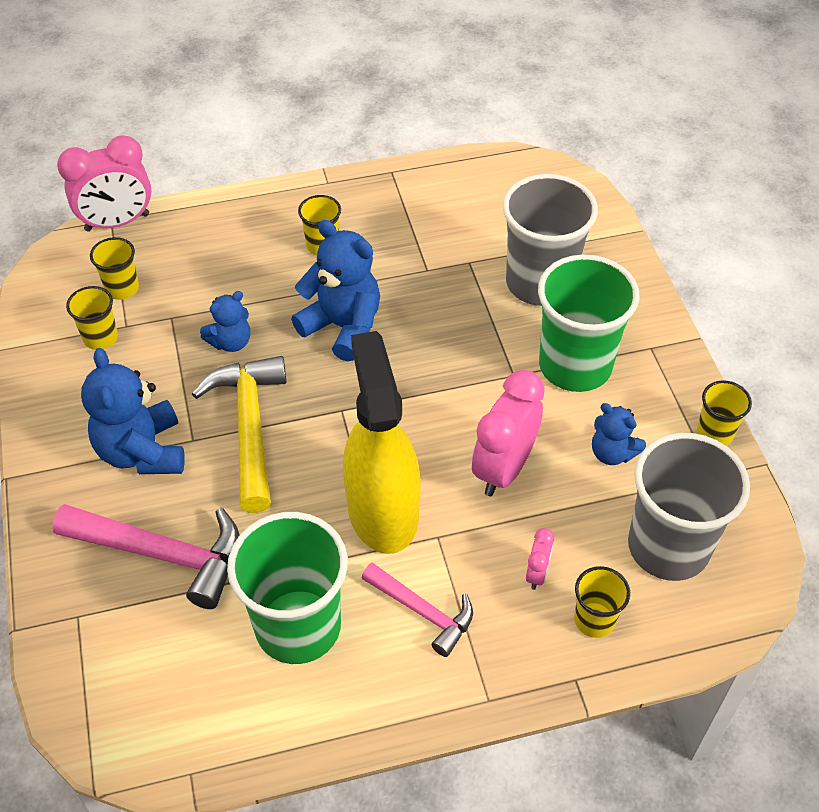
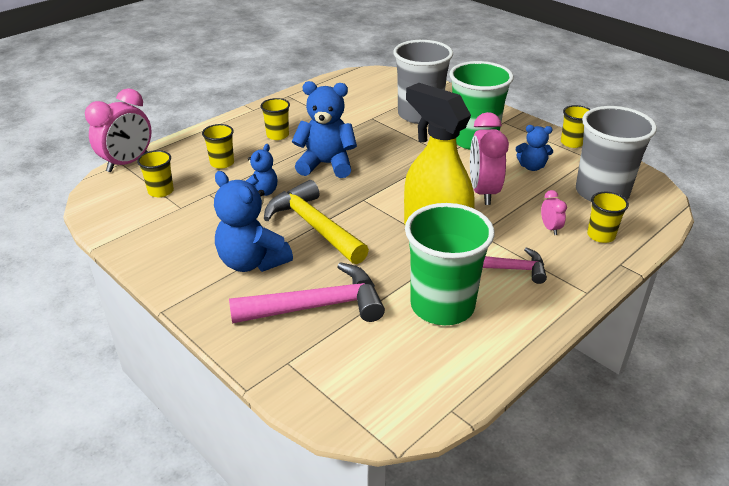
camera: 30 degrees left, 15 degrees down
yellow cup [66,286,118,350] -> yellow cup moved to [202,124,234,169]

